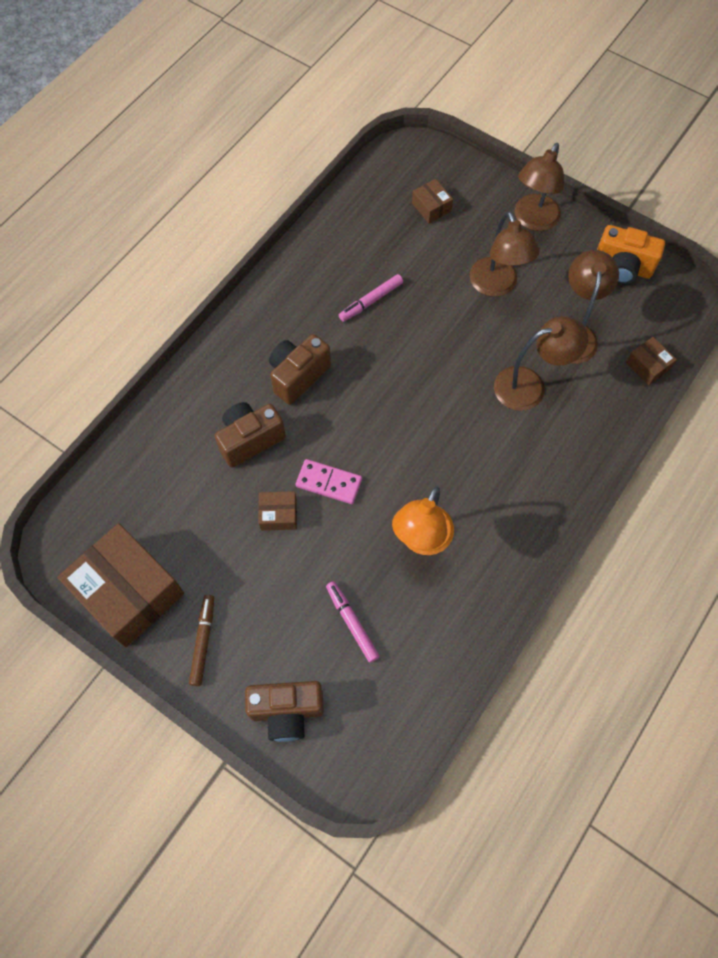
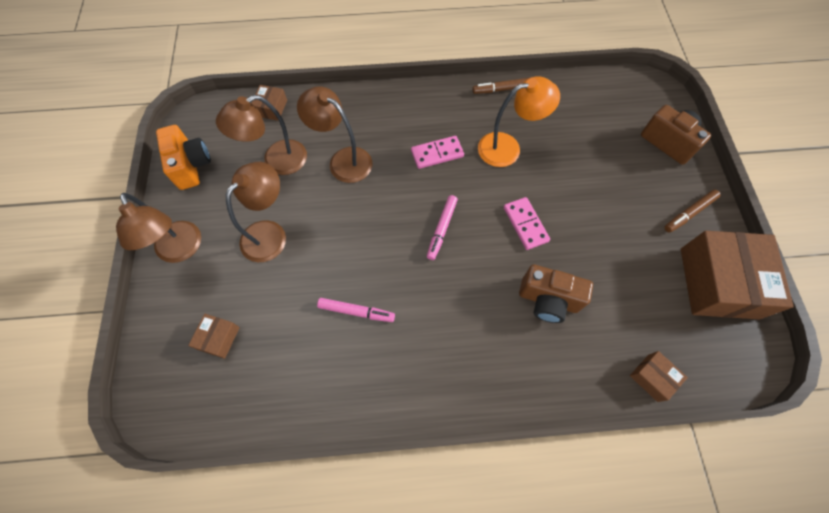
camera: 130 degrees left, 0 degrees up
brown box [258,491,297,531] -> brown box moved to [630,351,688,402]
brown camera [269,334,331,405] -> none
pink marker [326,581,380,663] -> pink marker moved to [427,195,458,260]
brown lamp [515,143,564,231] -> brown lamp turned 75 degrees clockwise [116,193,201,263]
none -> pink domino [411,136,464,169]
none -> brown marker [472,77,531,94]

